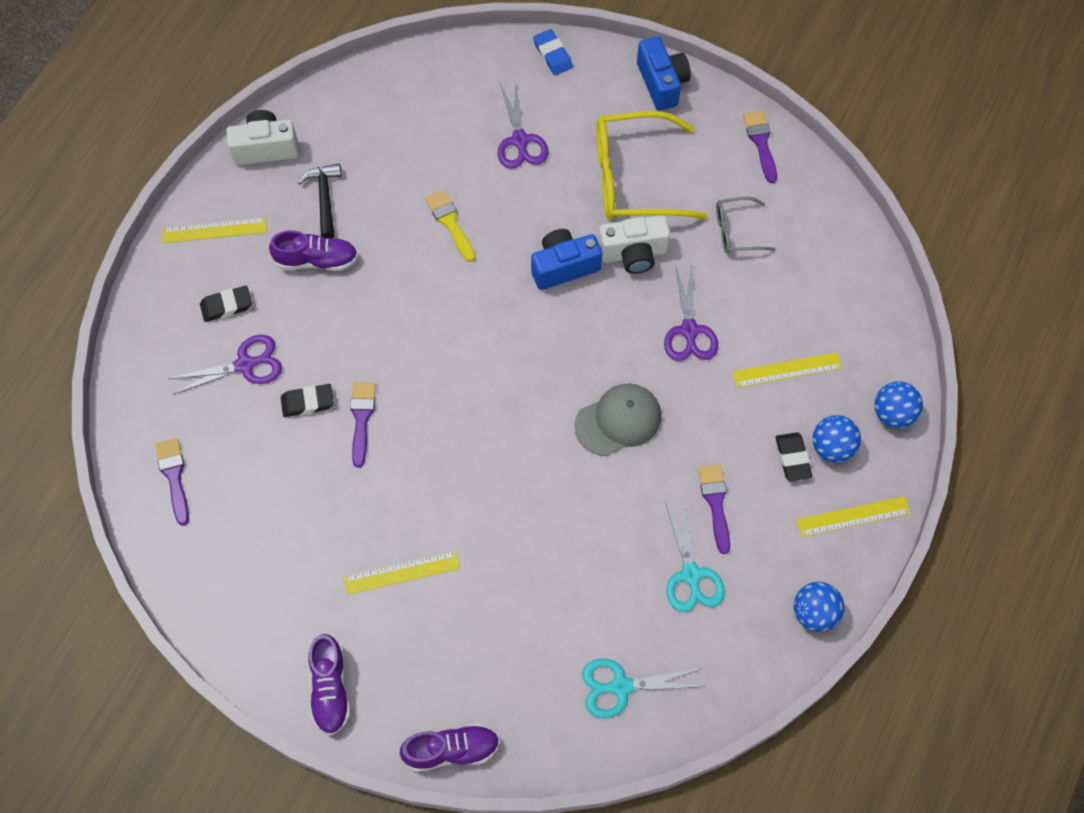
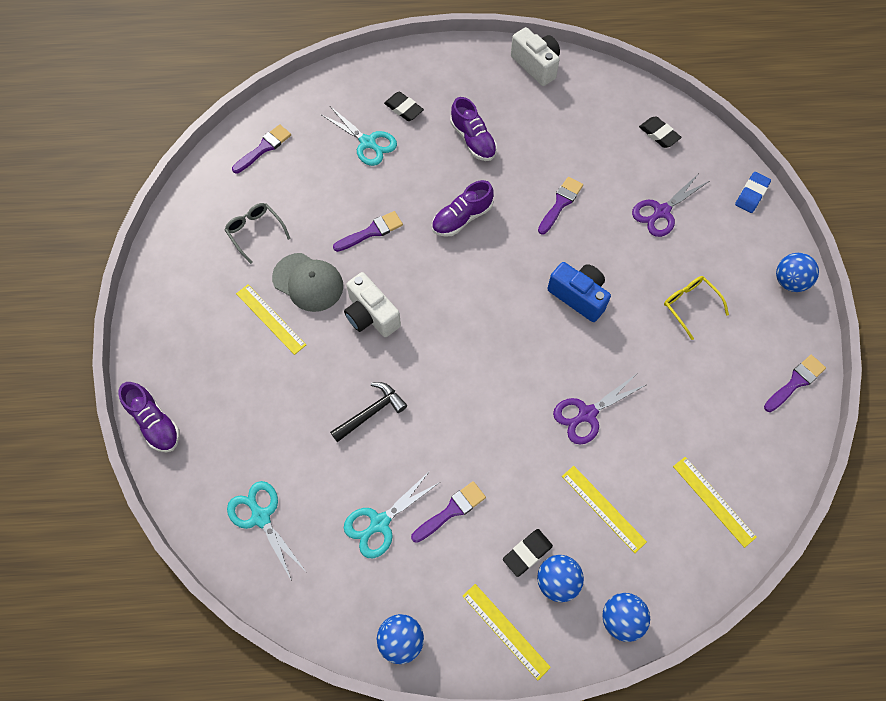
camera: 60 degrees right, 0 degrees up
yellow ruler [162,217,267,243] -> yellow ruler moved to [673,457,757,548]
purple scissors [169,335,282,394] -> turquoise scissors [322,106,397,166]
black eraser [281,384,334,417] -> black eraser moved to [639,116,682,148]
black hammer [298,164,342,238] -> black hammer moved to [330,382,407,442]
purple shoe [309,634,350,736] -> purple shoe moved to [432,180,494,237]
yellow brush [425,190,475,262] -> purple brush [538,177,583,235]
grey cap [574,383,662,456] -> grey cap moved to [272,253,343,312]
yellow glasses [597,111,708,220] -> yellow glasses [664,276,729,340], size x0.50
white camera [598,215,670,274] -> white camera moved to [344,272,401,337]
blue camera [637,36,691,111] -> blue ball [776,253,819,292]
grey glasses [716,196,775,253] -> grey glasses moved to [225,203,291,264]

